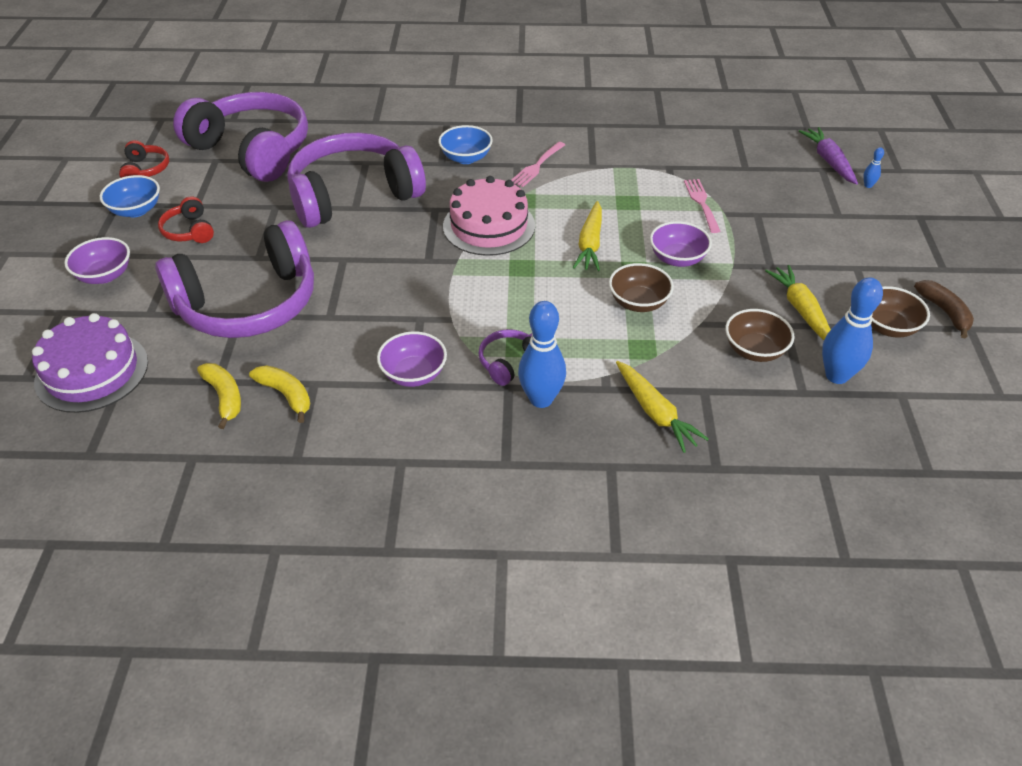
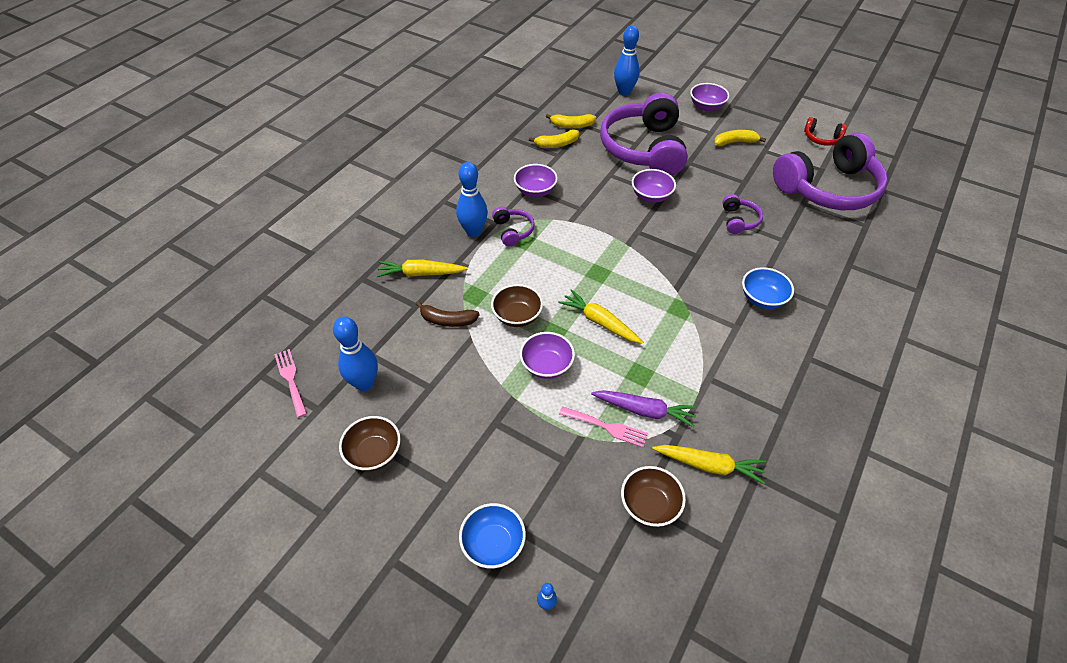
camera: 120 degrees right, 5 degrees up
purple cake [32,313,148,413] -> blue bowling pin [614,25,640,96]
blue bowl [100,175,160,217] -> blue bowl moved to [459,503,526,568]
red headphones [158,196,214,243] -> yellow banana [714,130,766,146]
purple headphones [287,132,426,228] -> purple headphones [722,194,763,234], size x0.42
pink cake [443,176,535,256] -> none
pink fork [511,142,565,187] -> pink fork moved to [274,349,307,418]
brown bowl [725,309,795,362] -> brown bowl moved to [621,466,686,527]
yellow carrot [765,265,831,340] -> yellow carrot moved to [652,445,766,484]
purple carrot [799,127,858,185] -> purple carrot moved to [591,390,697,427]
brown banana [914,280,974,338] -> brown banana moved to [416,301,480,327]
none -> purple bowl [632,169,676,203]

